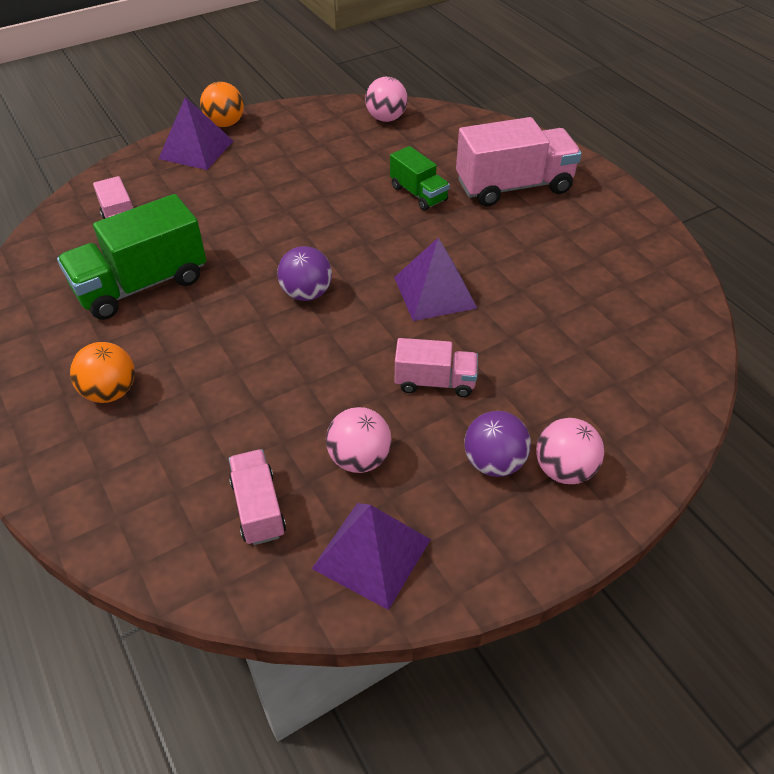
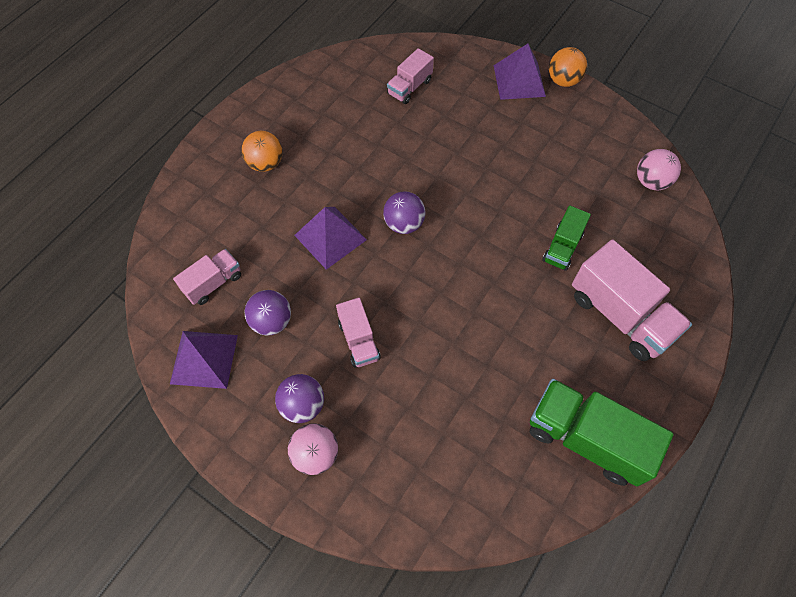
camera: 65 degrees right, 15 degrees up
green truck [57,194,206,320] -> green truck moved to [530,379,673,486]
pink ball [326,407,392,473] -> purple ball [245,290,291,335]
purple pyramid [394,238,477,321] -> purple pyramid moved to [294,207,367,270]

